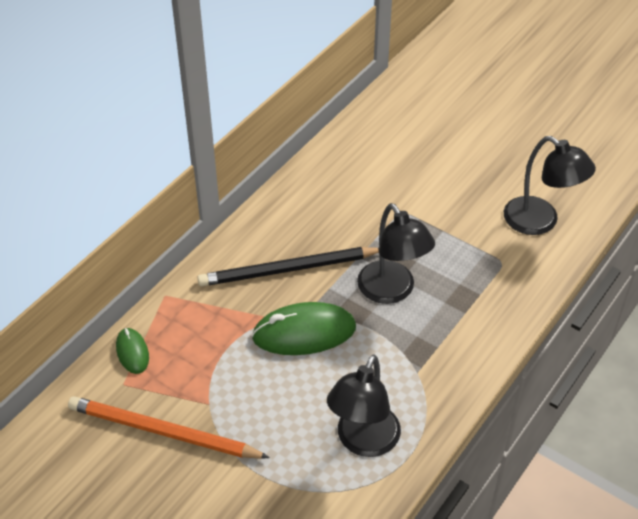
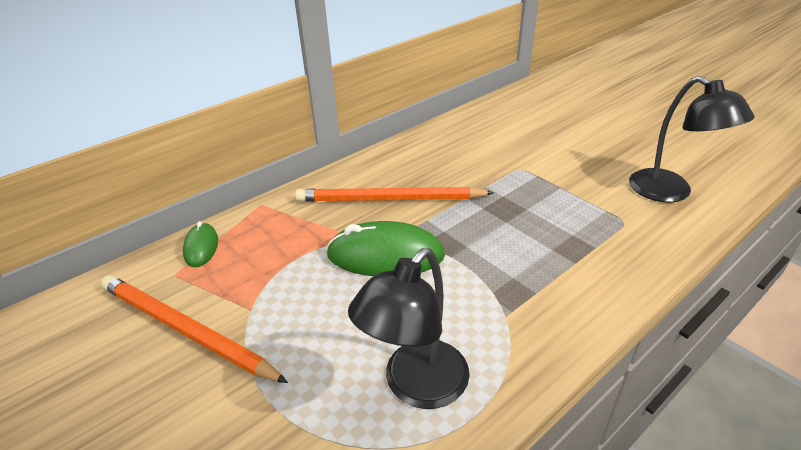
camera: 15 degrees right, 10 degrees down
black pencil [197,247,379,286] -> orange pencil [295,187,494,202]
black lamp [357,203,435,304] -> none

